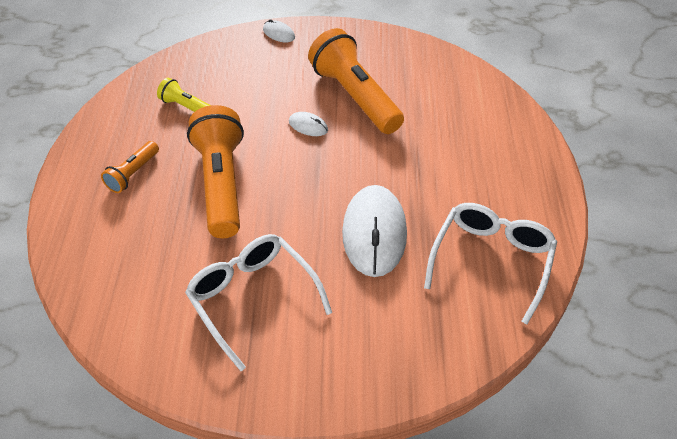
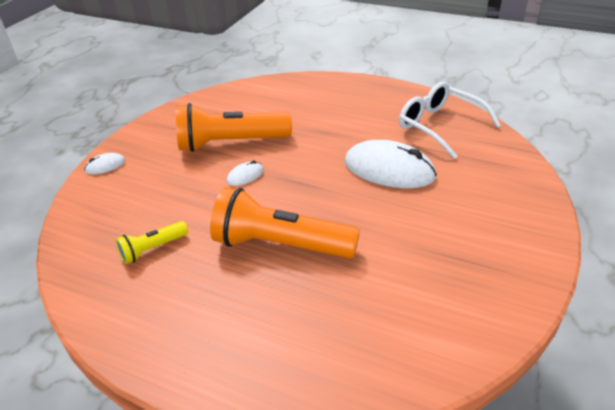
camera: 65 degrees left, 10 degrees down
orange flashlight [101,141,159,193] -> none
white glasses [185,234,332,371] -> none

